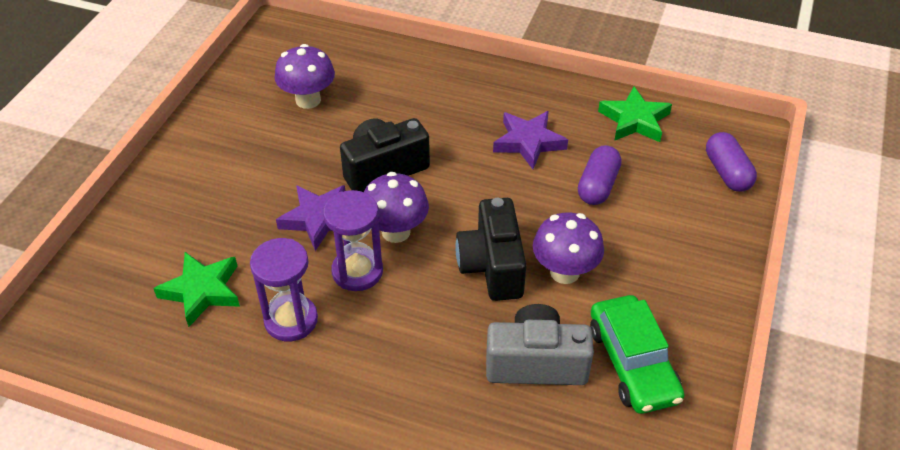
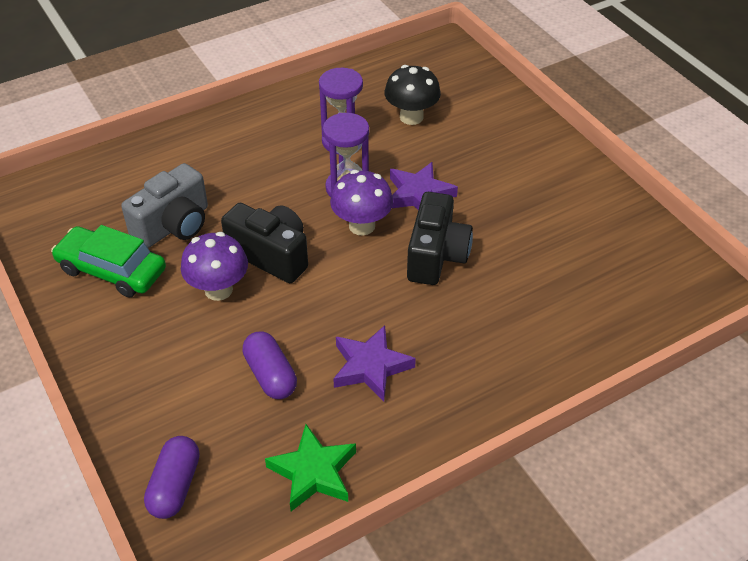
camera: 130 degrees right, 0 degrees up
green star [153,252,240,327] -> black mushroom [385,65,441,125]
purple mushroom [274,44,335,109] -> none
purple capsule [706,132,757,192] -> purple capsule turned 75 degrees clockwise [144,436,200,519]

